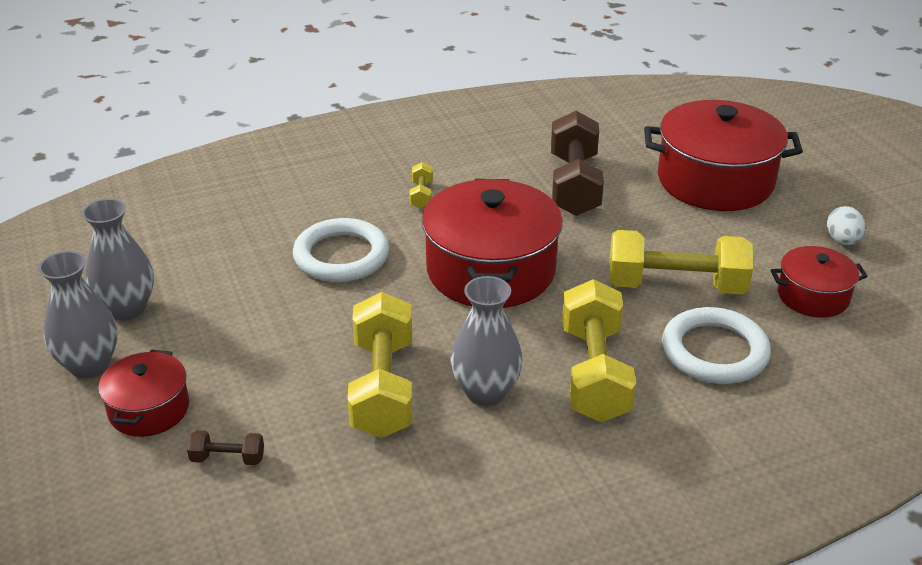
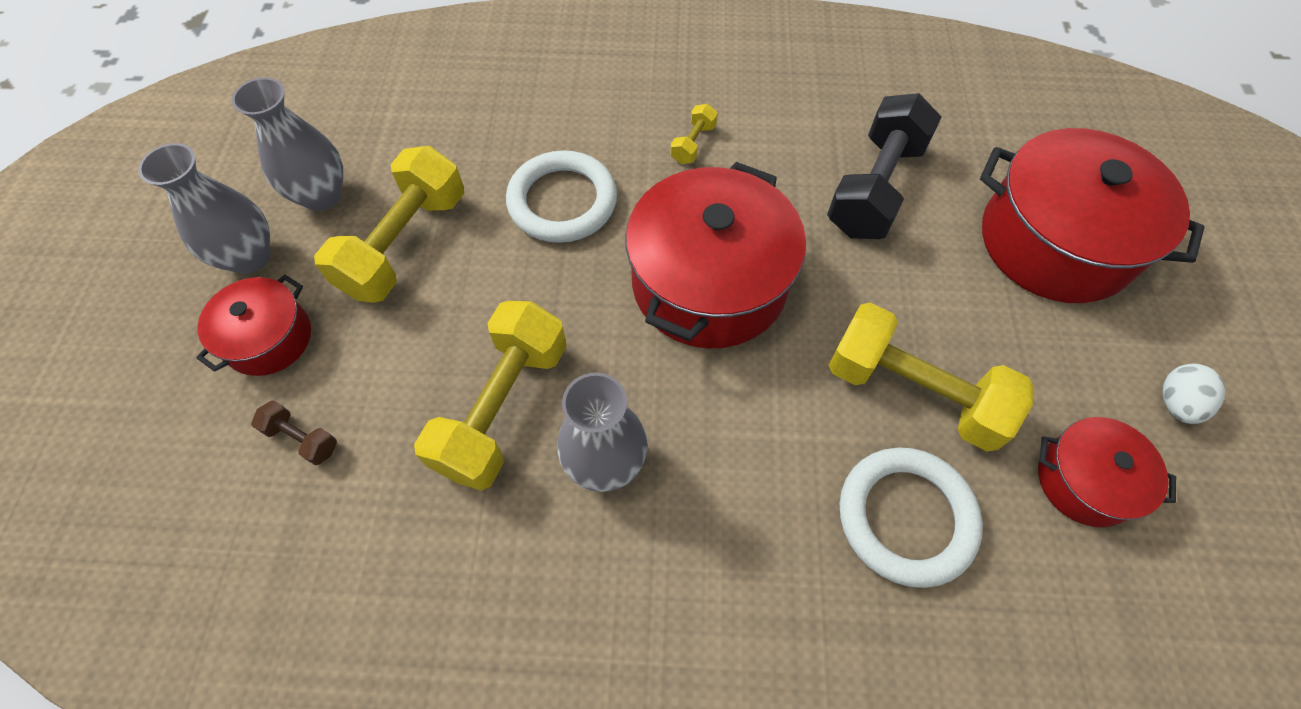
camera: 25 degrees right, 25 degrees up
brown dumbbell [551,111,604,216] -> black dumbbell [827,93,942,239]
yellow dumbbell [562,279,636,422] -> yellow dumbbell moved to [314,145,464,303]

